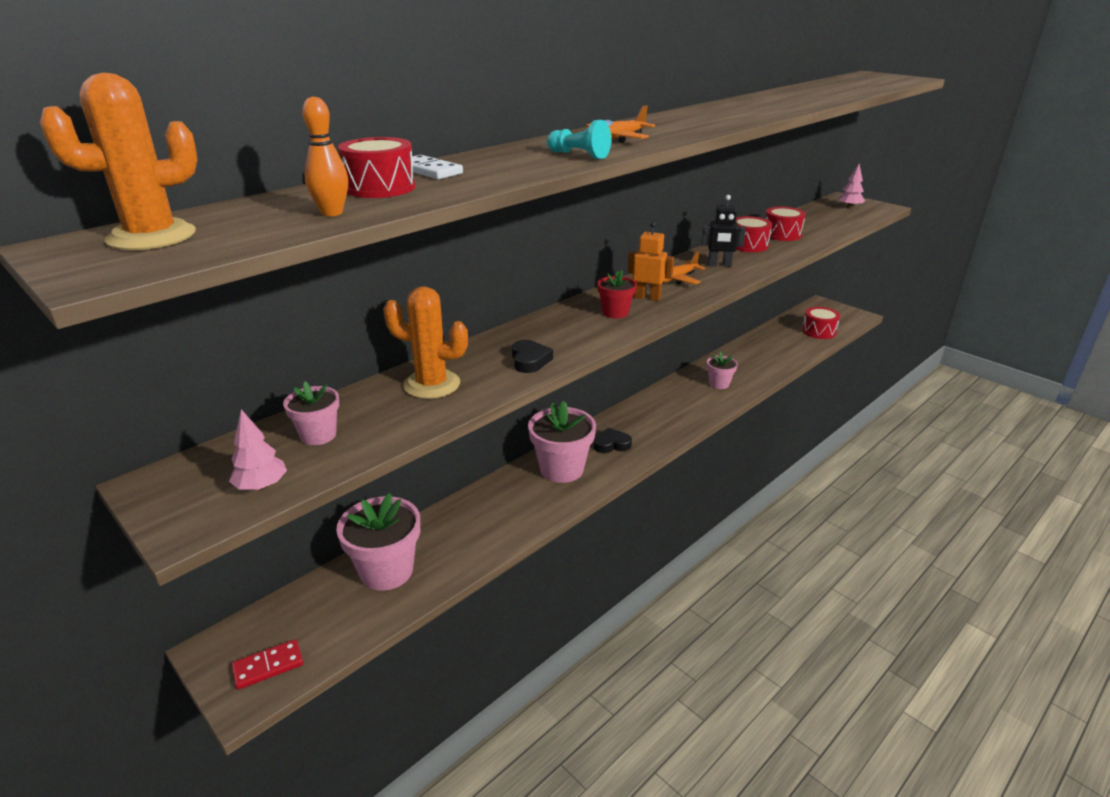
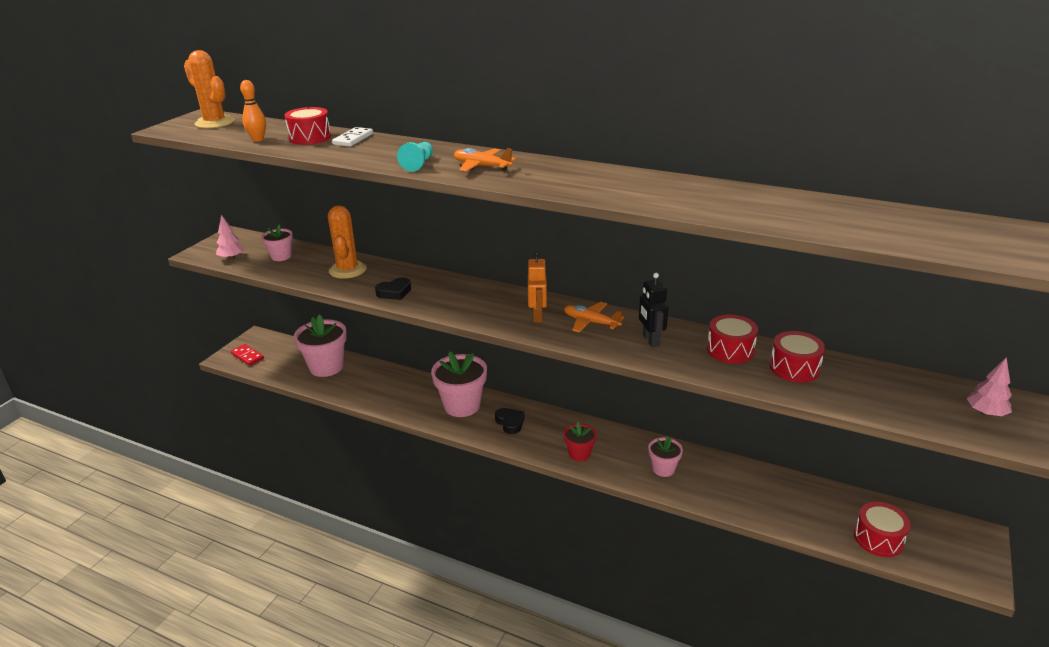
camera: 70 degrees right, 0 degrees up
red flower pot [597,270,637,318] -> red flower pot moved to [564,422,597,462]

